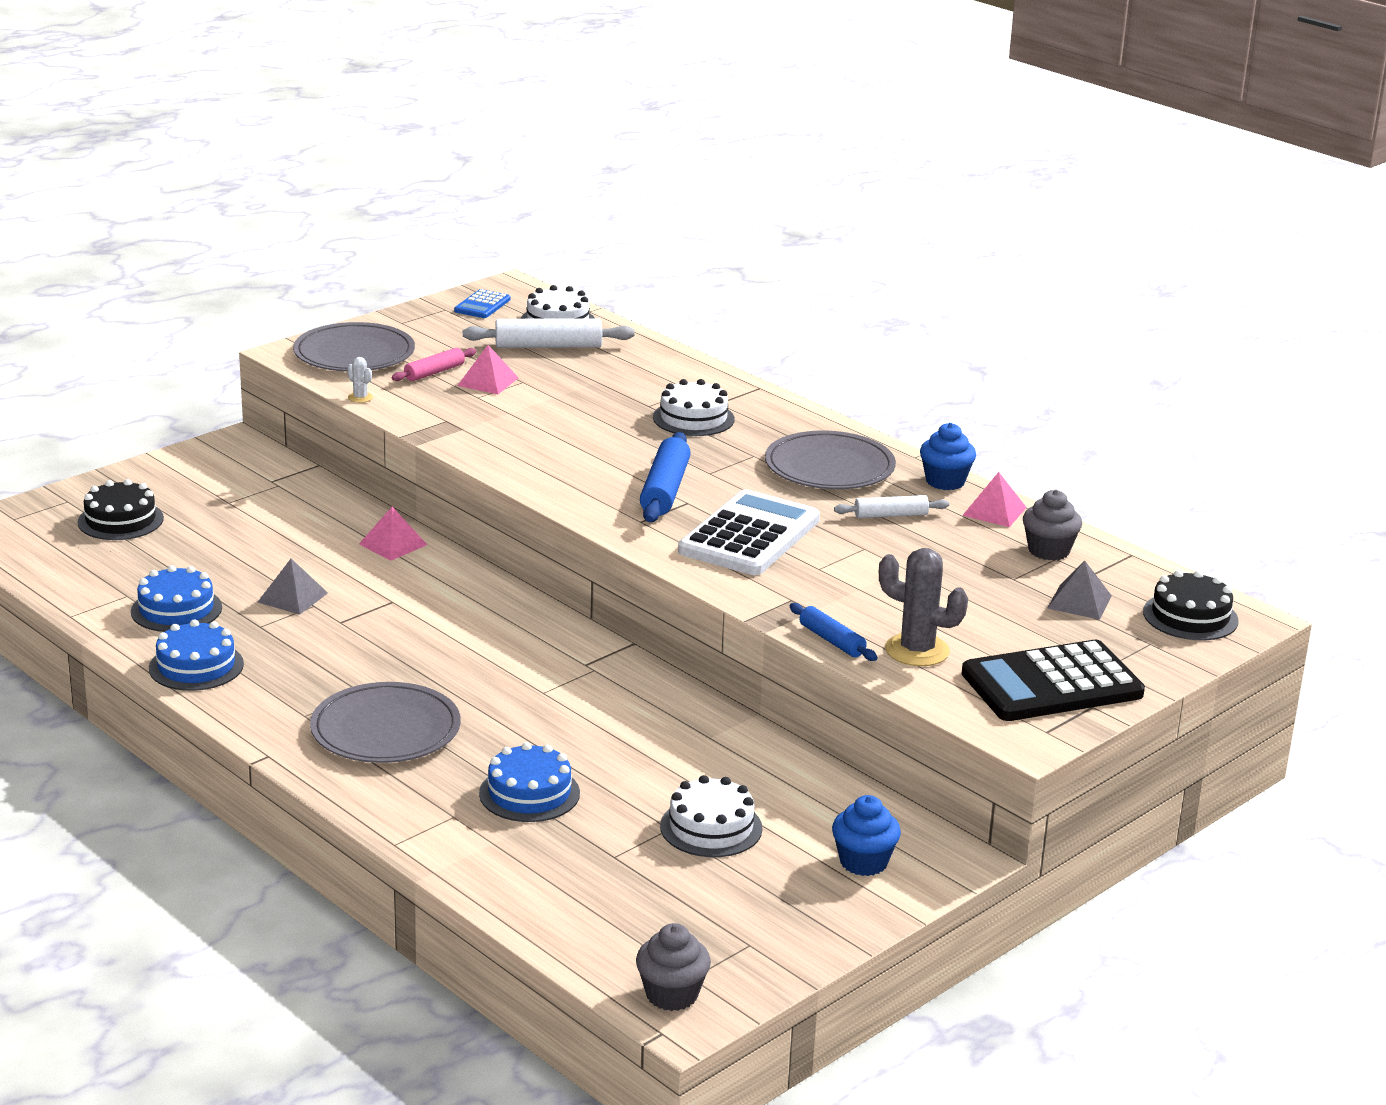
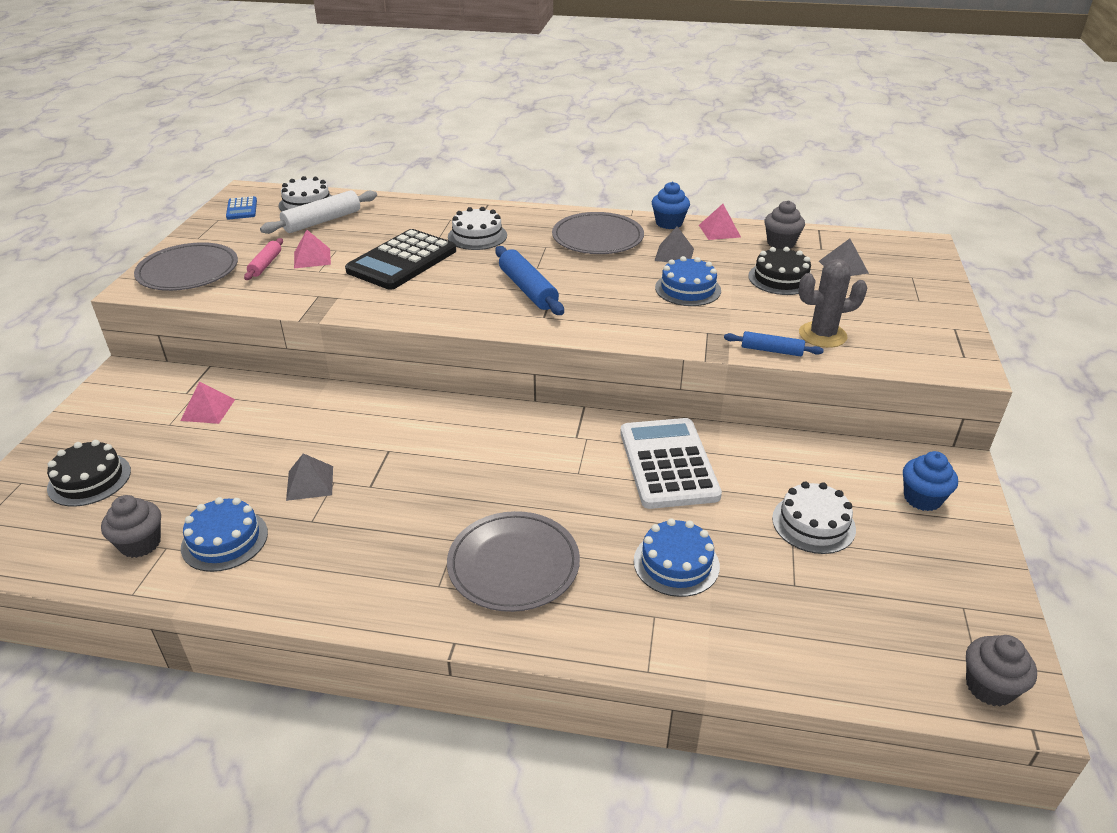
camera: 35 degrees left, 10 degrees up
blue cake [149,619,244,691] -> blue cake moved to [655,256,721,306]
white cactus [348,357,373,403] -> none
pink pyramid [359,507,427,561] -> pink pyramid moved to [180,381,235,424]
white calculator [678,489,820,575] -> white calculator moved to [620,418,722,509]
white rolling pin [834,495,949,518] -> grey pyramid [654,226,694,262]
black calculator [961,640,1145,721] -> black calculator moved to [345,229,456,290]
black cake [1143,570,1239,640] -> black cake moved to [748,247,811,295]
none -> grey cupcake [101,495,161,558]

